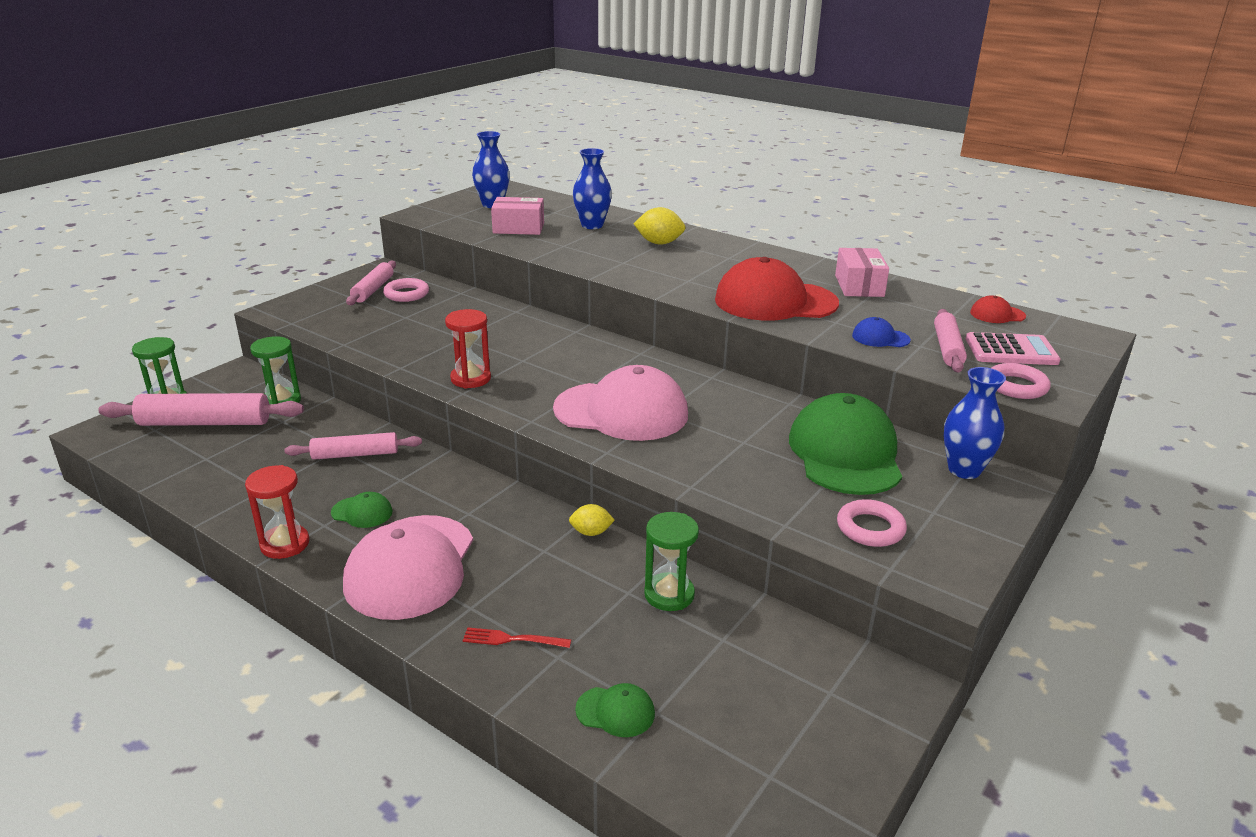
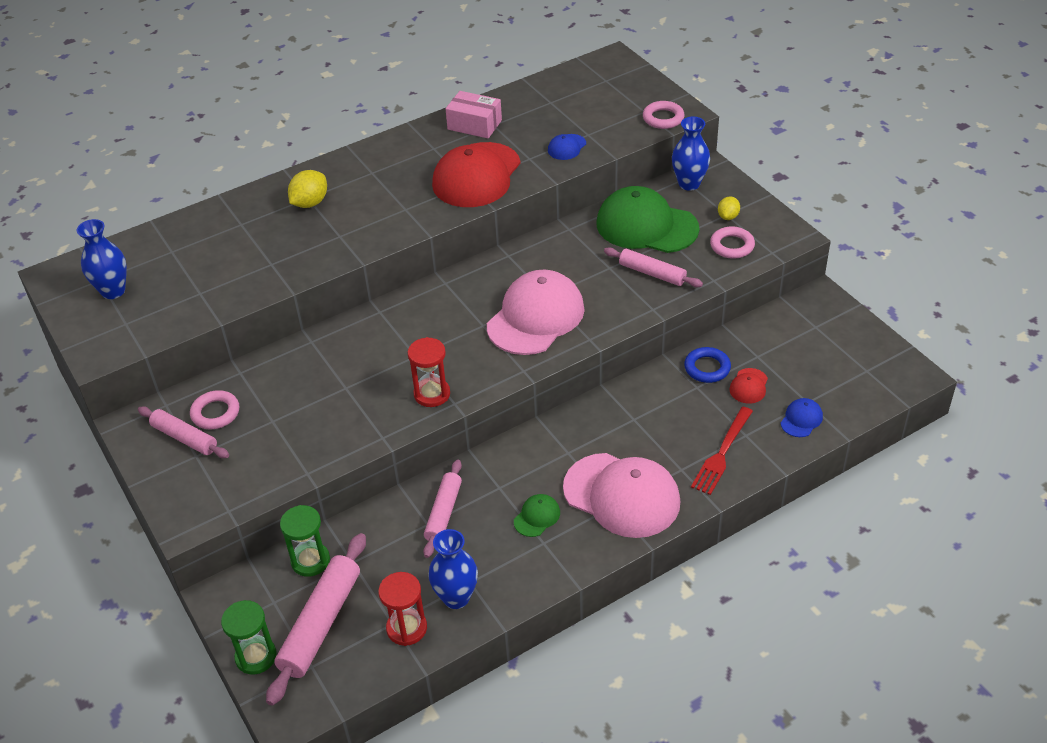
camera: 65 degrees left, 15 degrees up
red hourglass [245,465,309,559] -> red hourglass moved to [378,572,427,646]
red fork [463,627,571,648] -> red fork [691,407,753,495], size x1.62
pink box [491,197,544,235] -> none
yellow lemon [569,504,615,536] -> yellow lemon moved to [718,196,740,220]
blue vase [573,148,612,229] -> blue vase moved to [428,529,478,609]
green cap [575,683,655,737] -> blue cap [780,398,823,437]
green hourglass [644,512,699,611] -> blue ring [684,347,731,383]
pink rolling pin [934,309,967,372] -> pink rolling pin moved to [604,247,703,287]
pink calculator [966,332,1061,365] -> none
red cap [970,296,1026,323] -> red cap moved to [729,368,768,404]

